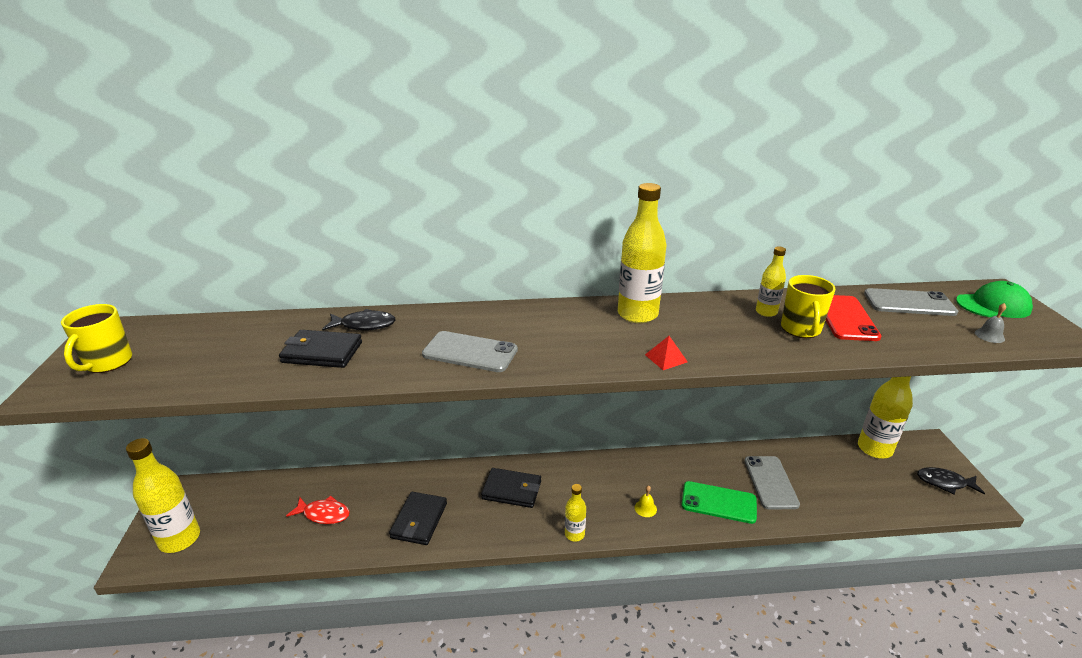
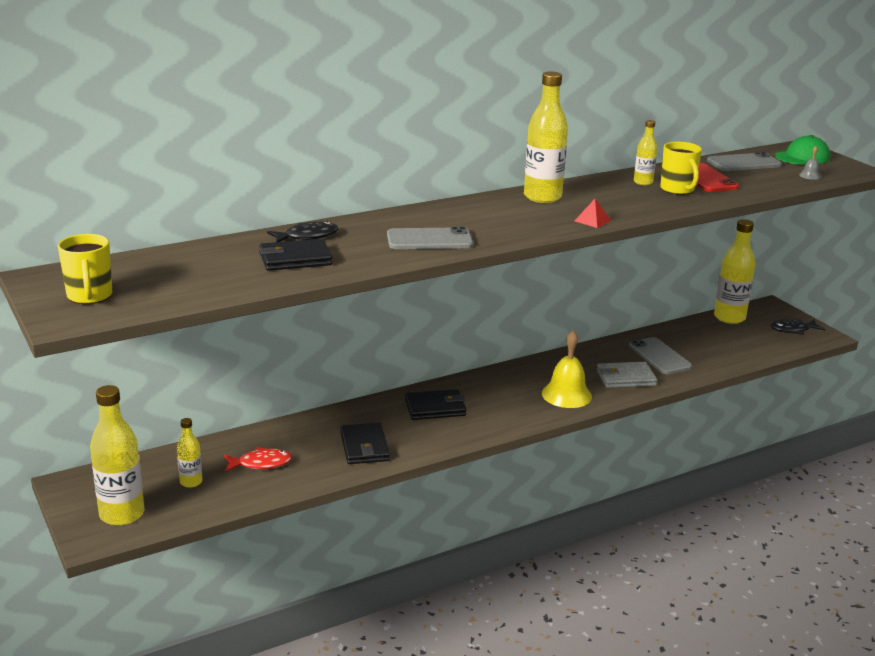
camera: 25 degrees left, 5 degrees down
yellow bottle [565,484,586,542] -> yellow bottle moved to [177,418,202,488]
yellow bell [635,485,657,517] -> yellow bell [542,330,592,408], size x2.28
green phone [681,481,757,524] -> grey wallet [596,362,657,388]

